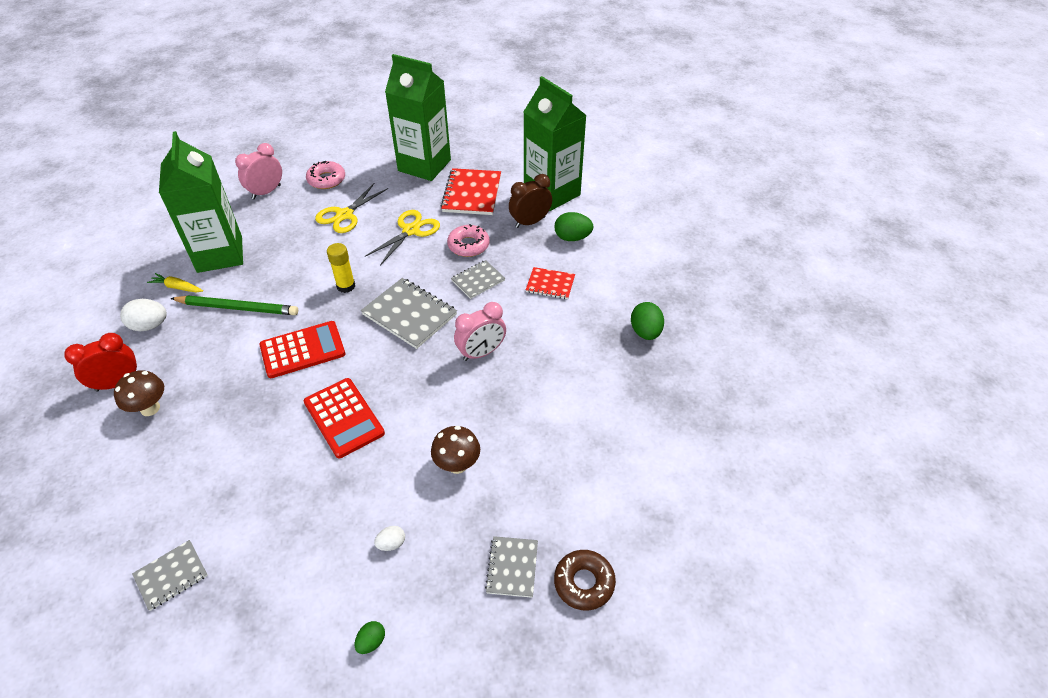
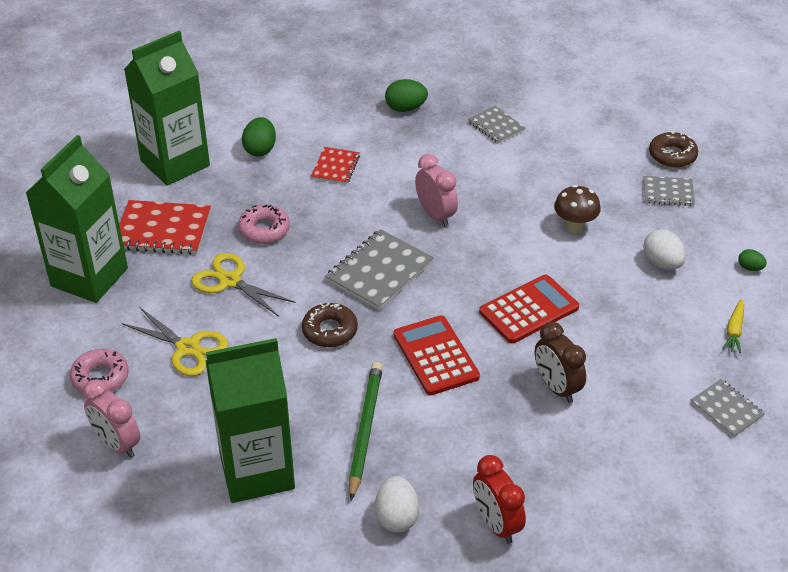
camera: 90 degrees left, 5 degrees down
brown mushroom [114,370,164,416] -> none
yellow carrot [147,273,203,292] -> yellow carrot moved to [722,299,744,353]
yellow glue stick [327,243,355,293] -> brown donut [302,303,358,347]
white egg [374,526,405,551] -> white egg [643,229,686,270], size x1.75
grey notebook [451,260,505,299] -> grey notebook moved to [468,106,525,144]
brown clock [509,174,552,228] -> brown clock moved to [535,322,586,403]

